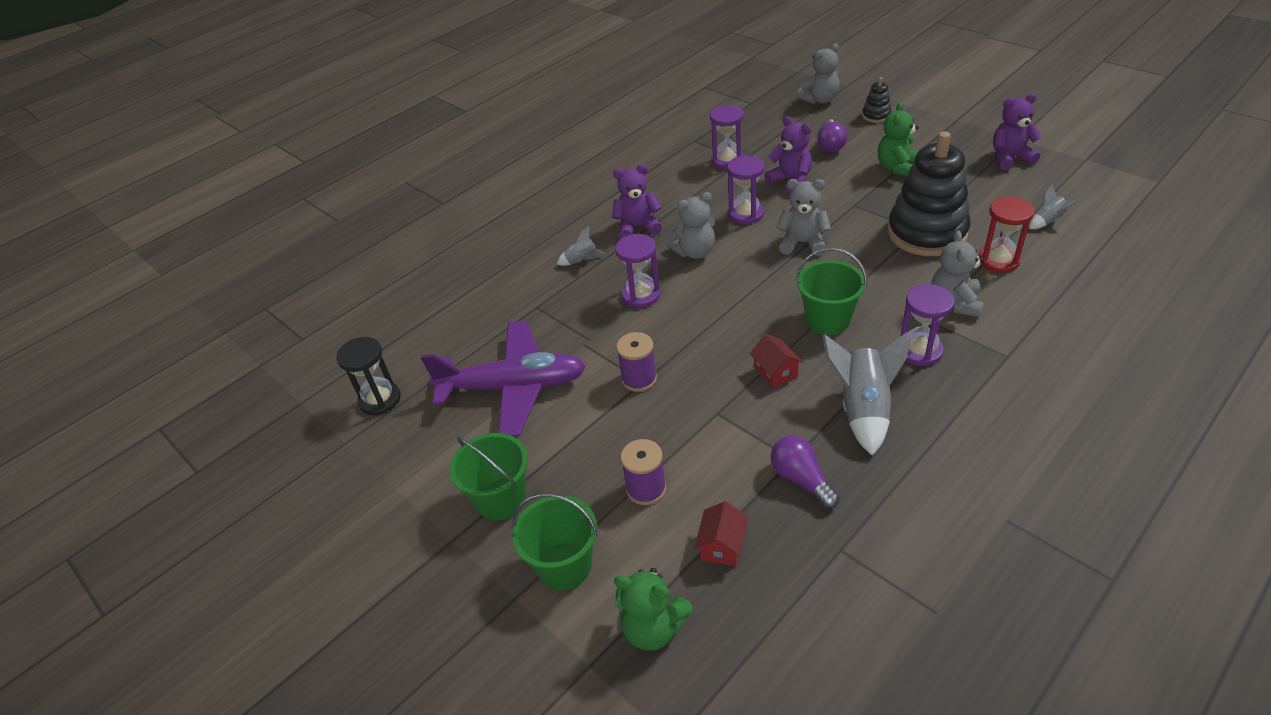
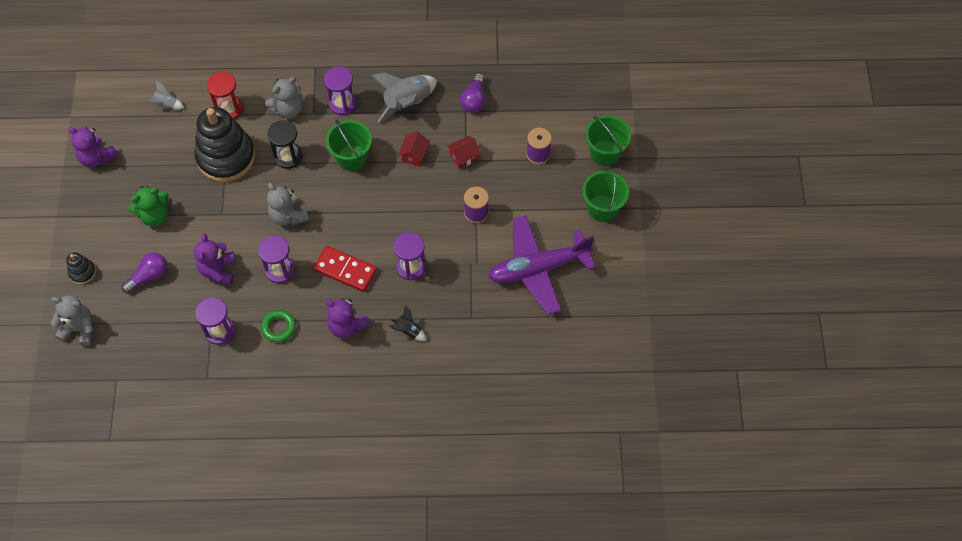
camera: 140 degrees left, 20 degrees up
black hourglass [336,337,401,415] -> black hourglass moved to [267,120,302,169]
purple plane [421,321,586,437] -> purple plane turned 60 degrees counterclockwise [488,215,595,315]
grey rocket [557,226,606,266] -> black rocket [390,305,426,341]
green teddy bear [614,568,693,651] -> none
grey teddy bear [666,192,715,259] -> red domino [313,246,377,292]
red house [695,501,748,567] -> red house moved to [447,136,481,169]
none -> green ring [261,310,296,342]

